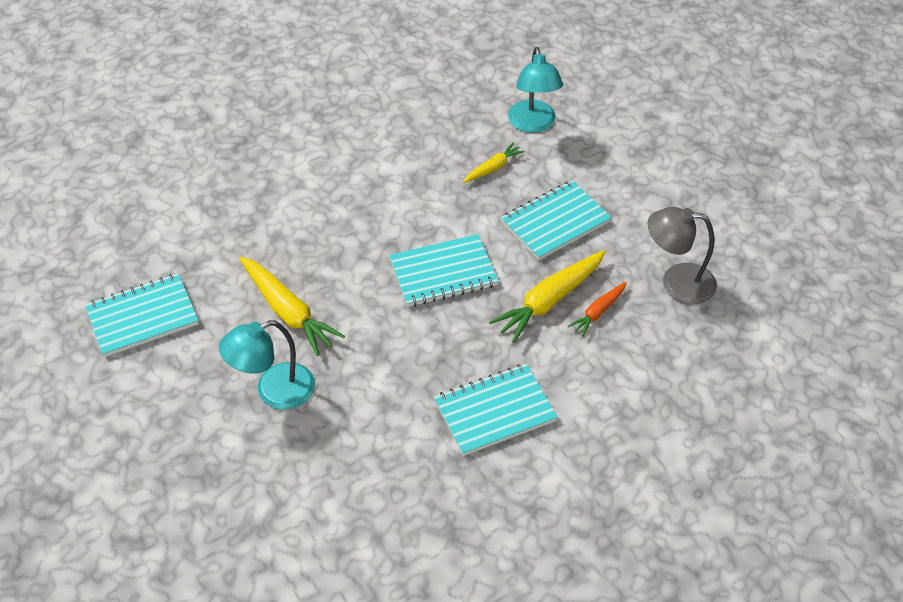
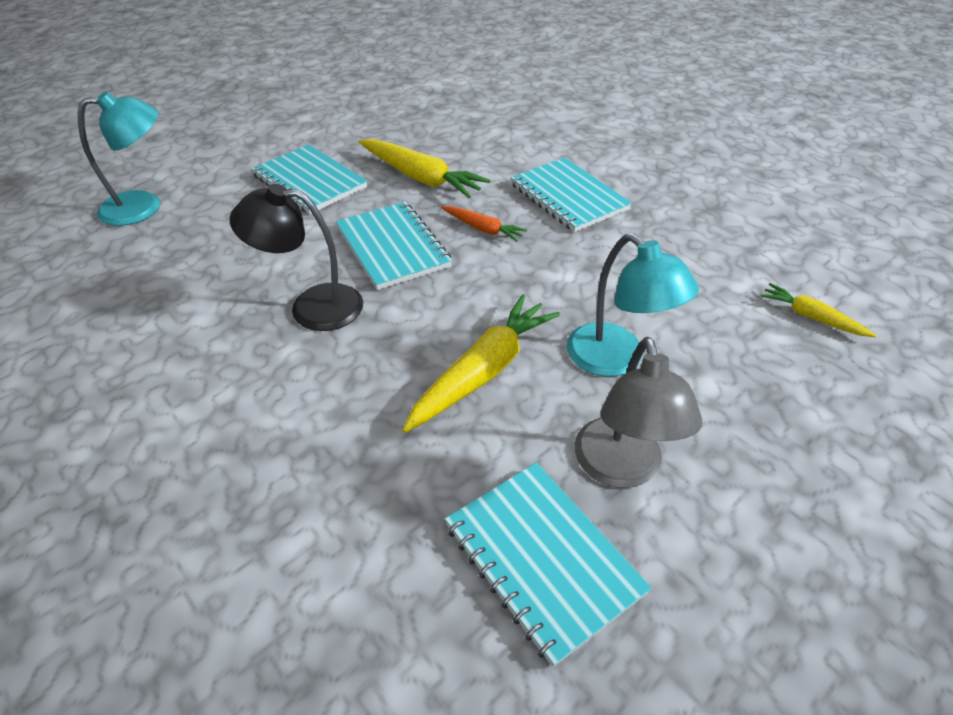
camera: 100 degrees left, 5 degrees down
yellow carrot [463,142,525,183] -> yellow carrot moved to [761,283,877,337]
orange carrot [568,282,627,337] -> orange carrot moved to [441,206,527,242]
grey lamp [647,207,717,304] -> grey lamp moved to [575,337,702,488]
none -> black lamp [230,184,363,331]

